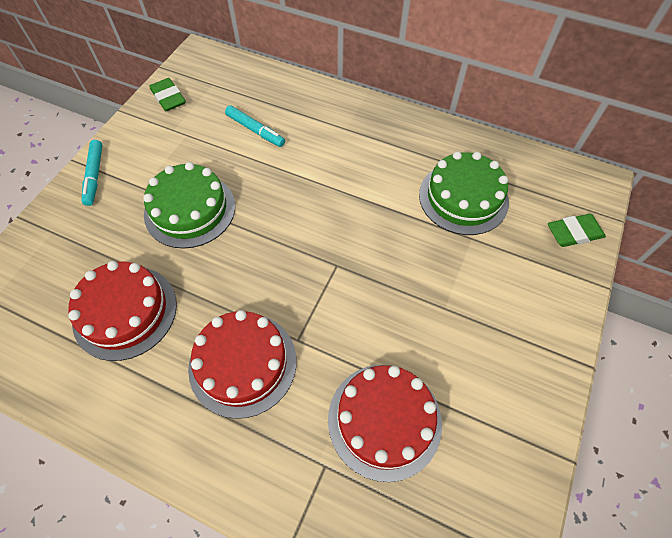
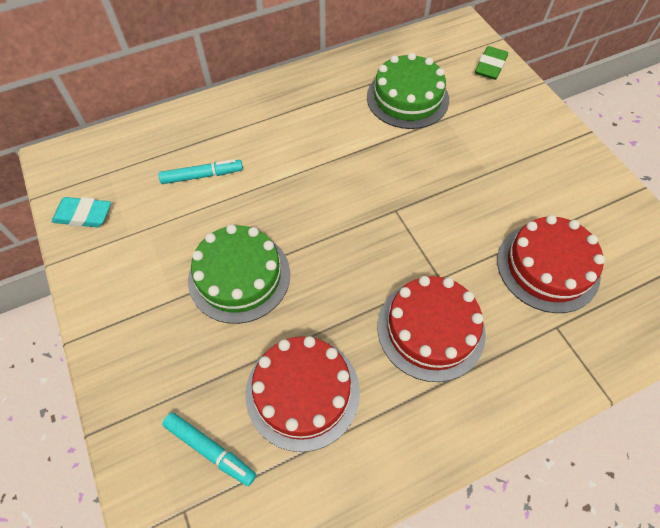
camera: 50 degrees left, 0 degrees up
turquoise marker [82,140,102,206] -> turquoise marker moved to [162,412,256,486]
green eraser [150,78,186,111] -> turquoise eraser [52,197,111,227]

